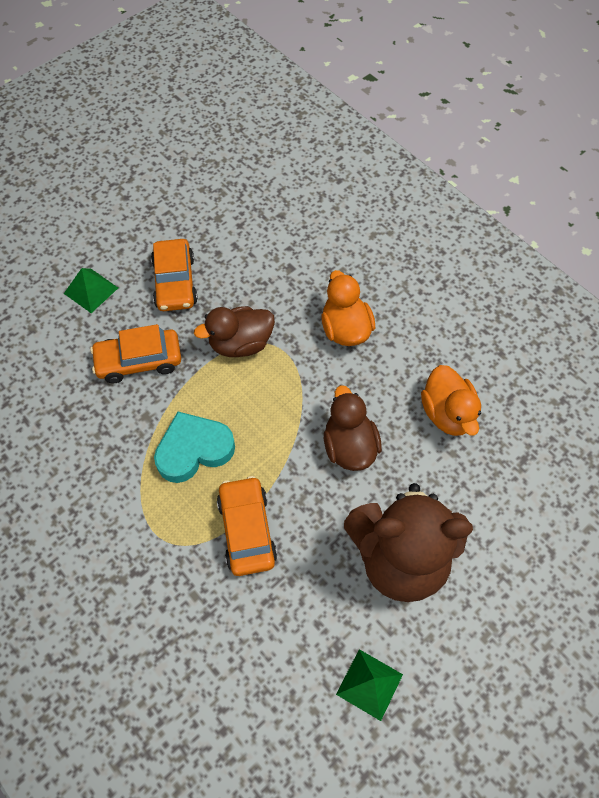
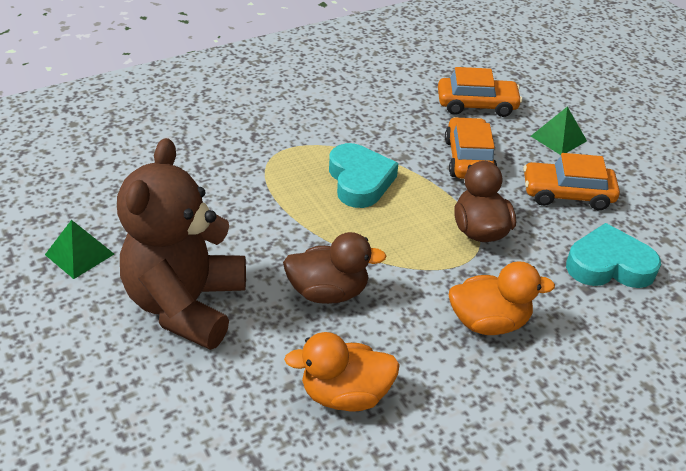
camera: 100 degrees right, 20 degrees down
orange car [217,476,277,576] -> orange car moved to [438,67,522,117]
none -> turquoise heart [566,223,661,288]

